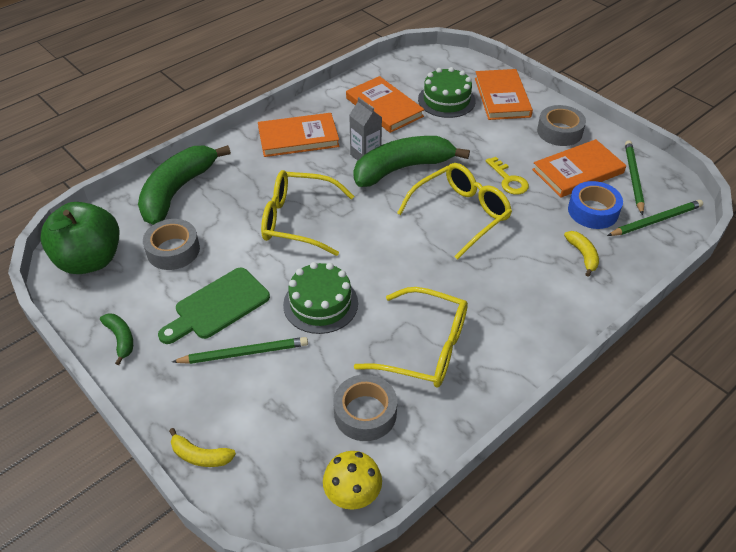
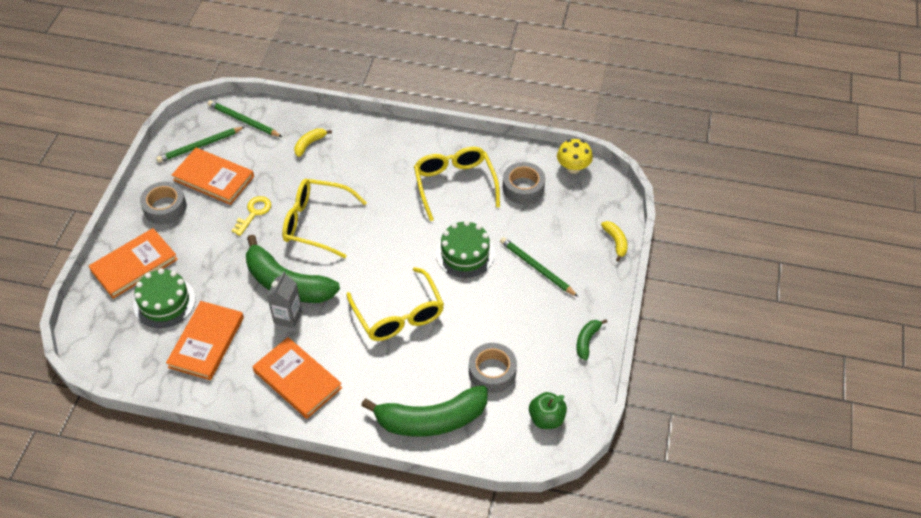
camera: 125 degrees left, 5 degrees up
green apple [40,202,119,274] -> green apple [529,392,567,429], size x0.56
green cutting board [158,268,270,344] -> none
blue tape [568,181,623,229] -> none

